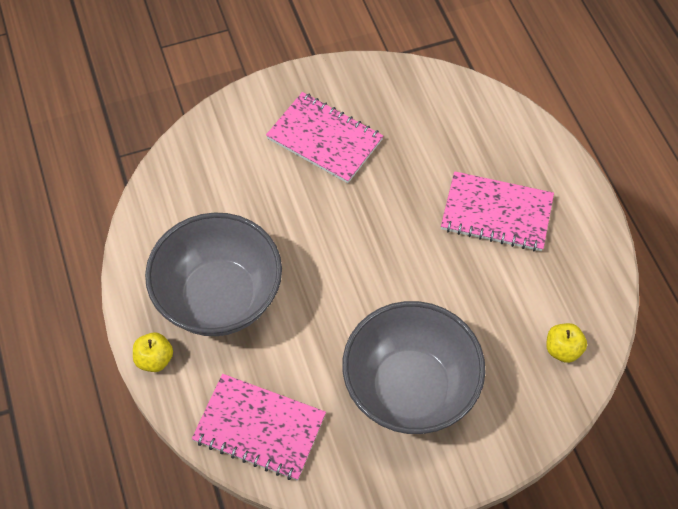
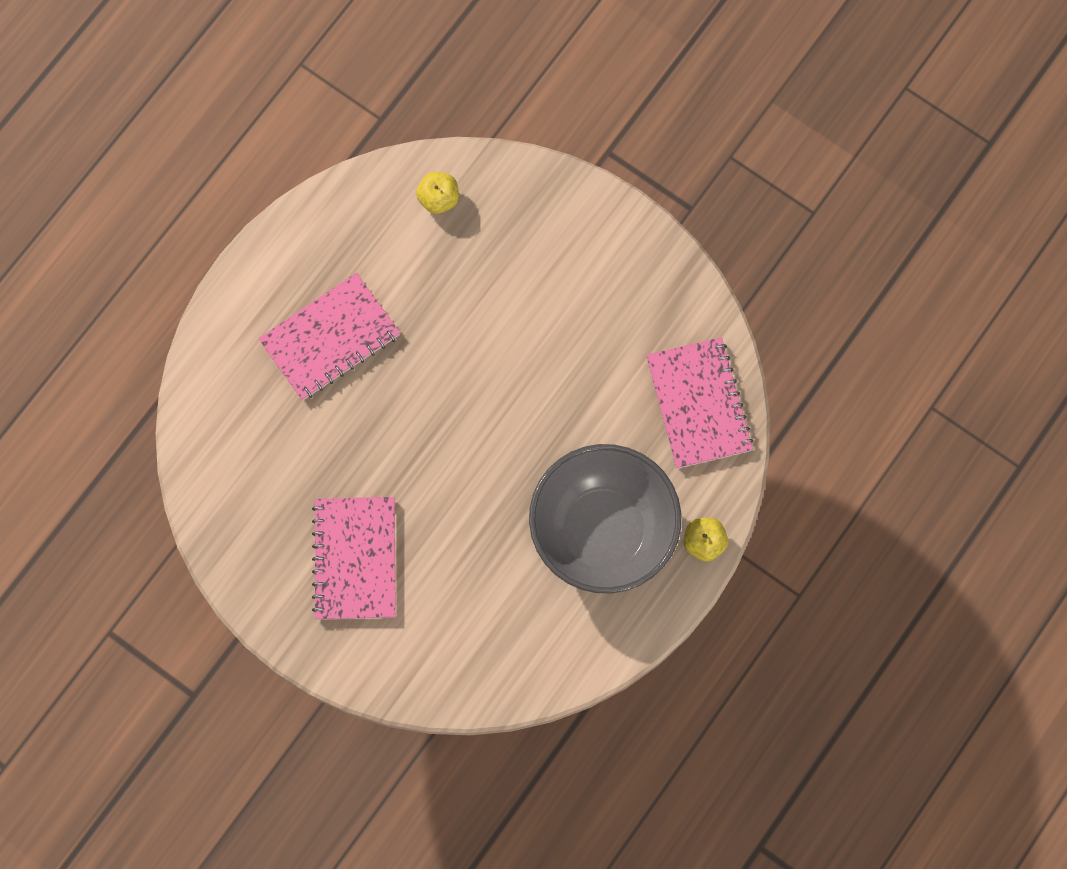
camera: 125 degrees left, 15 degrees up
grey bowl [342,301,486,434] -> none
pink notebook [441,171,554,252] -> pink notebook turned 75 degrees clockwise [258,273,400,400]

